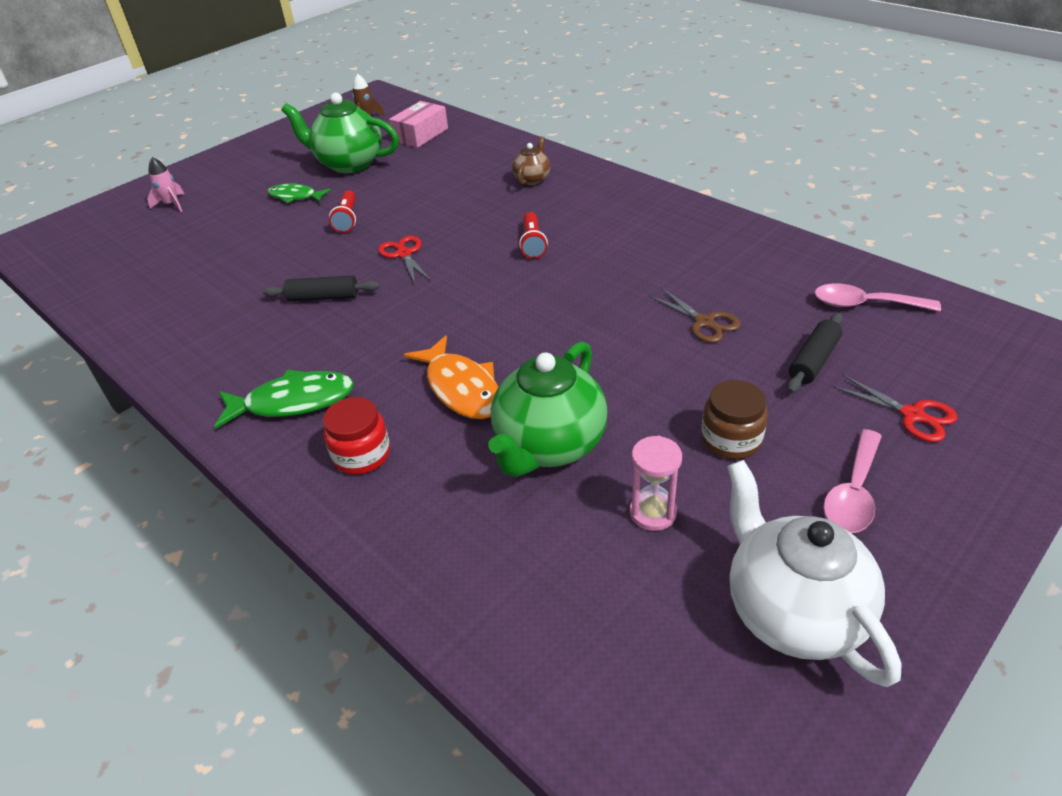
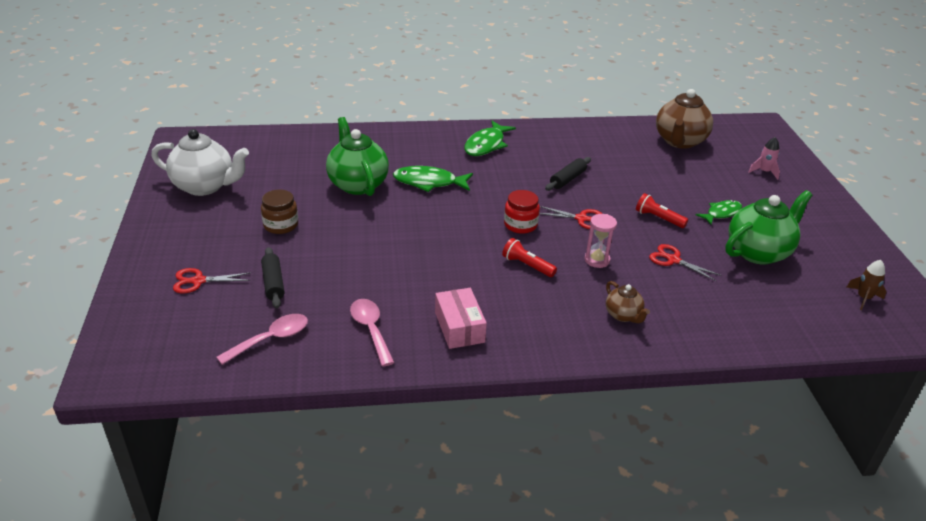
camera: 125 degrees right, 5 degrees down
red jar [323,397,390,475] -> red jar moved to [504,190,540,234]
pink box [389,101,448,148] -> pink box moved to [435,288,487,349]
orange fish [403,335,498,419] -> green fish [393,166,473,192]
pink hourglass [630,436,682,531] -> pink hourglass moved to [584,214,617,268]
brown scissors [649,288,741,343] -> none
pink spoon [823,429,882,533] -> pink spoon moved to [350,299,394,367]
none -> red scissors [649,244,722,281]
none -> brown teapot [656,89,713,149]

